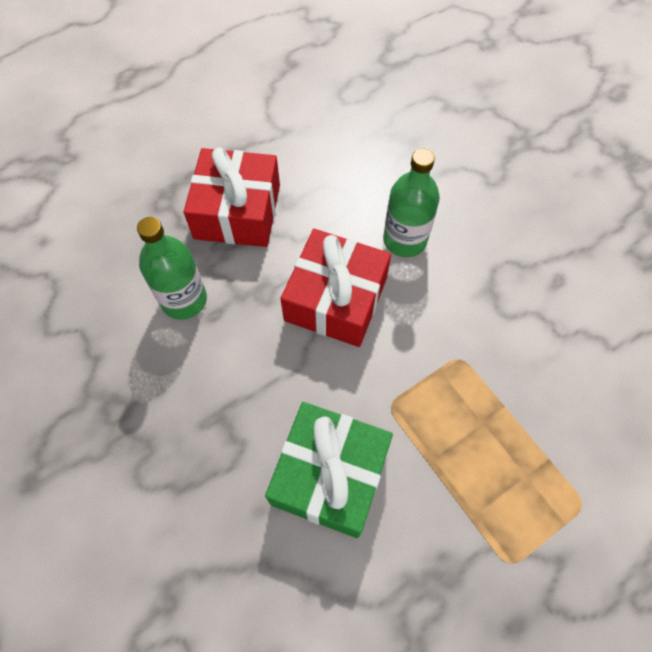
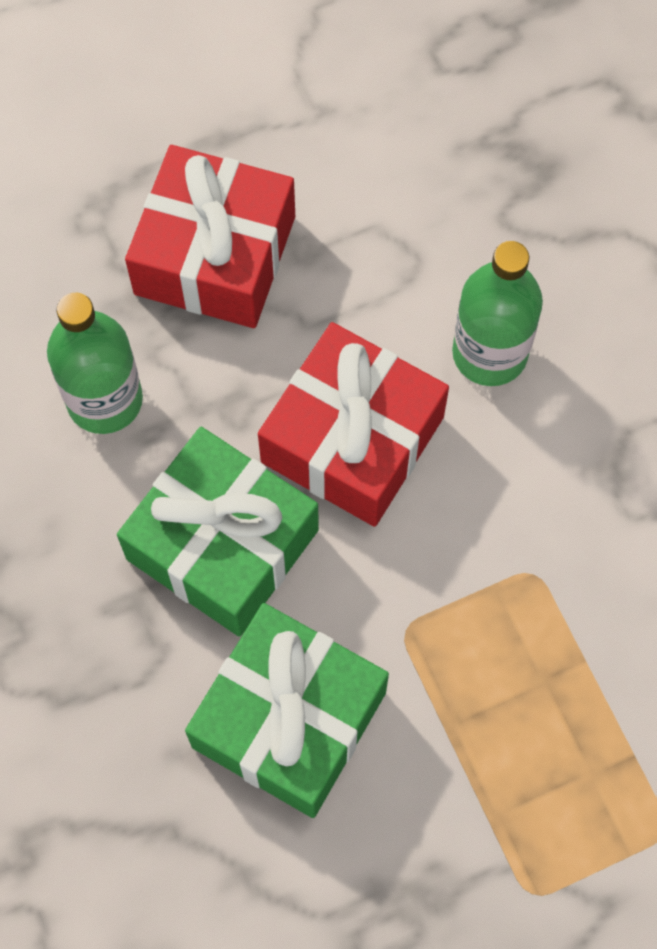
camera: 10 degrees right, 5 degrees up
none -> green gift [117,427,319,637]

